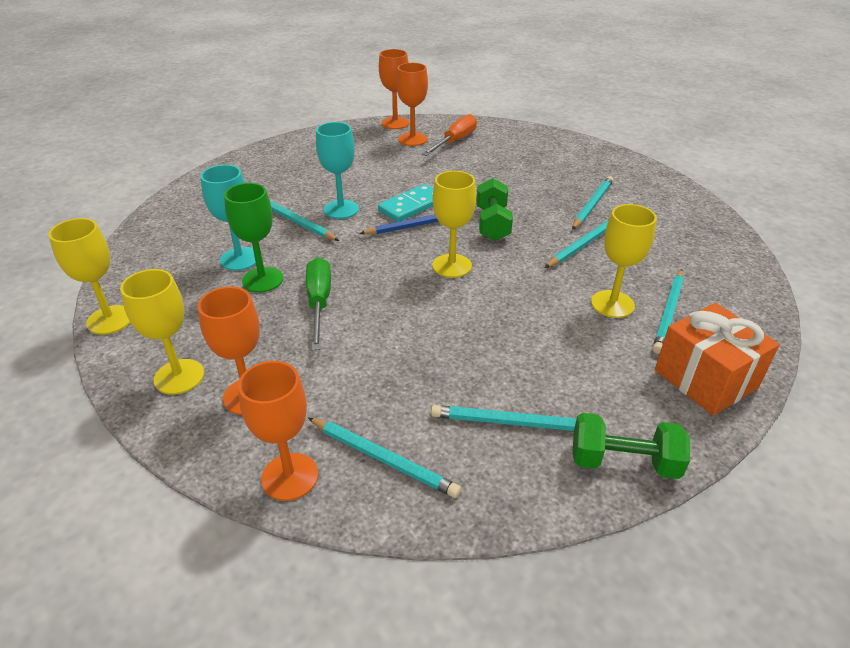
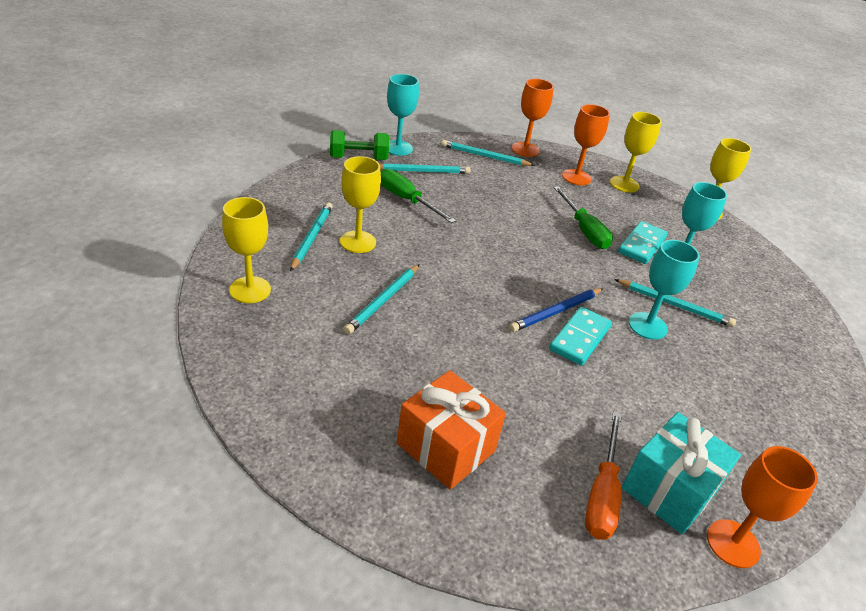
camera: 160 degrees right, 0 degrees up
green goblet [224,183,283,292] -> turquoise domino [618,221,668,264]
orange goblet [396,63,428,146] -> turquoise gift [622,412,741,535]
yellow goblet [432,171,476,278] -> yellow goblet moved to [222,197,271,303]
green dumbbell [477,178,513,241] -> none
turquoise pencil [572,176,614,230] -> none
orange gift [655,303,780,416] -> orange gift moved to [397,370,506,490]
none -> green screwdriver [381,168,456,223]
none -> turquoise goblet [387,74,419,156]

